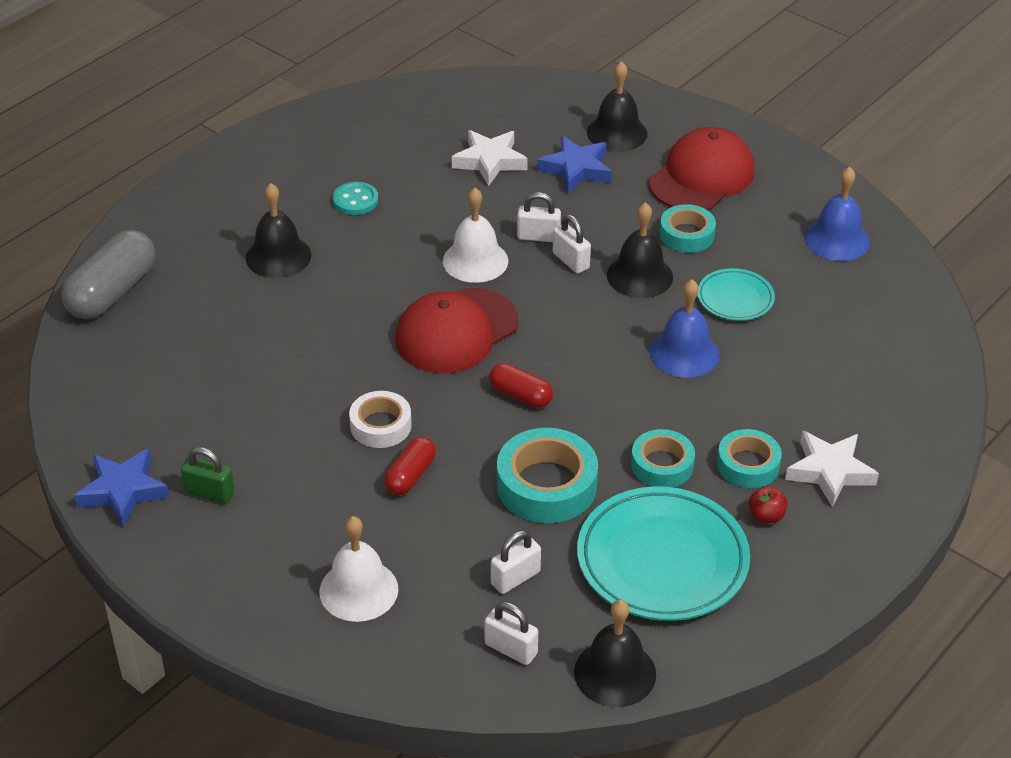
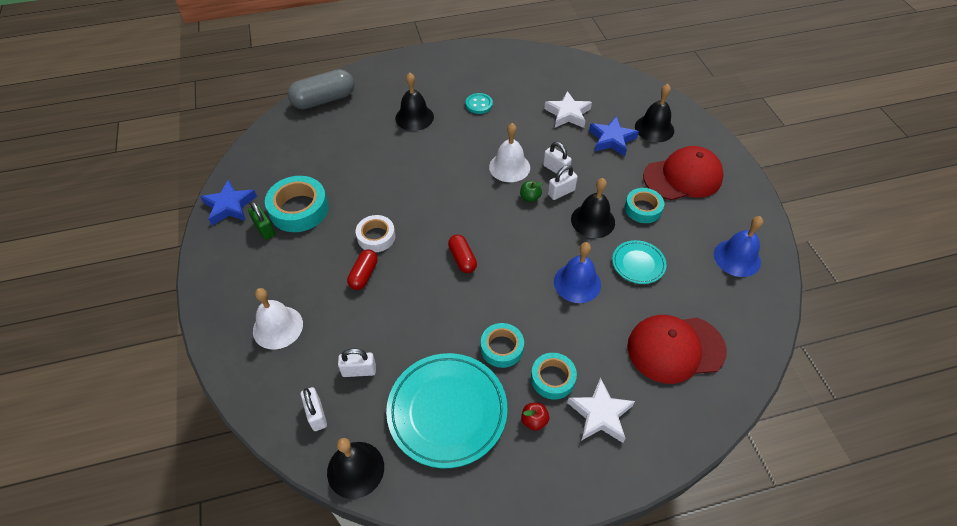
camera: 35 degrees right, 10 degrees up
red capsule [384,437,436,495] -> red capsule turned 45 degrees counterclockwise [347,249,378,290]
red cap [395,288,519,373] -> red cap moved to [627,315,727,384]
turquoise tape [497,428,598,523] -> turquoise tape moved to [265,176,329,232]
white padlock [553,215,591,273] -> white padlock turned 60 degrees clockwise [548,165,578,200]
none -> green apple [520,181,543,202]

